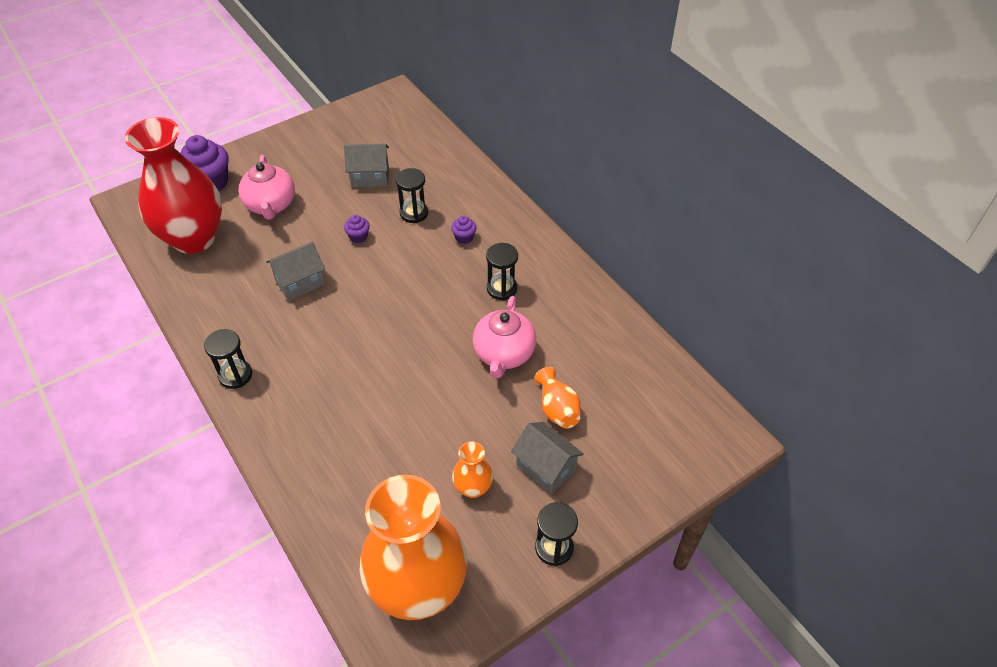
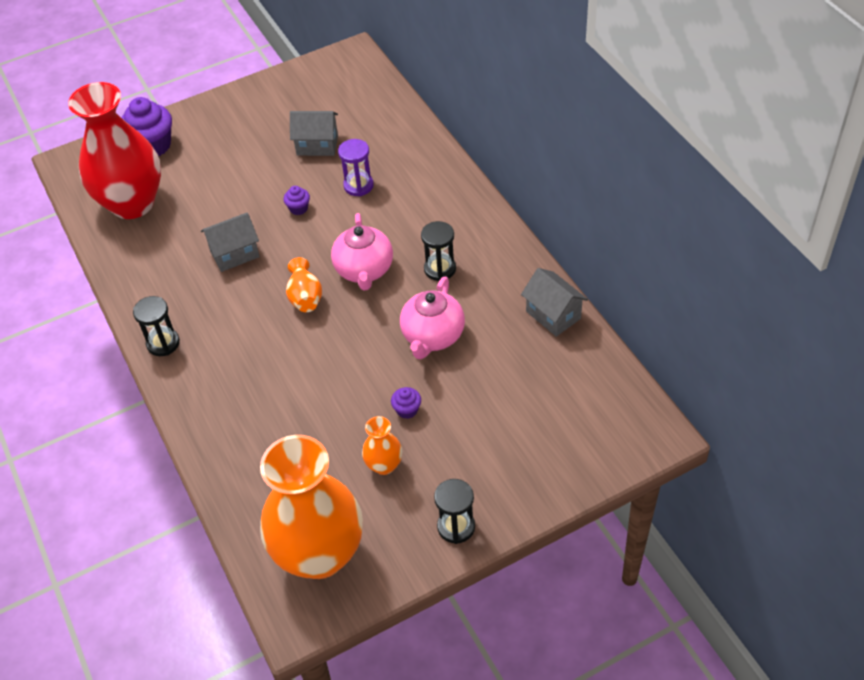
camera: 10 degrees right, 0 degrees up
pink teapot [238,155,295,220] -> pink teapot moved to [331,213,393,290]
black hourglass [395,168,428,223] -> purple hourglass [338,139,374,196]
purple cupcake [451,216,477,244] -> purple cupcake moved to [391,387,421,419]
grey house [511,422,584,495] -> grey house moved to [521,268,588,337]
orange vase [535,367,581,429] -> orange vase moved to [286,257,322,312]

